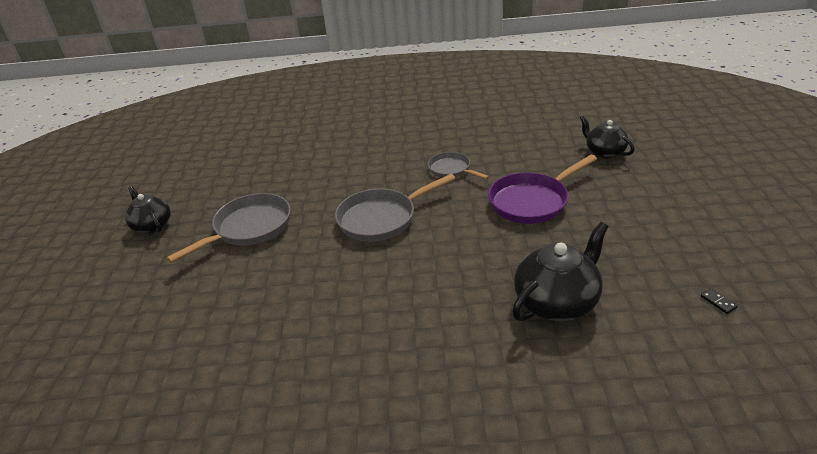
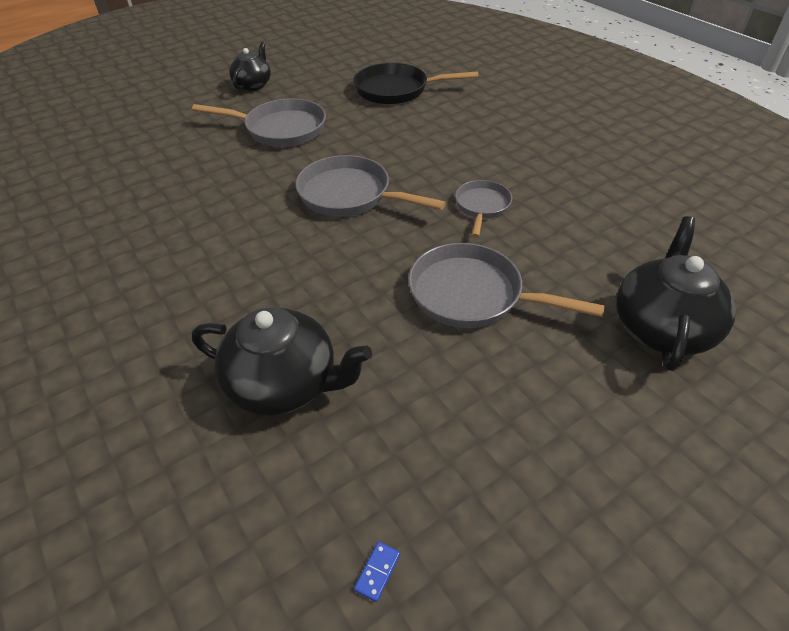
camera: 55 degrees right, 10 degrees up
purple pan [488,155,597,224] -> grey pan [408,243,605,328]
black teapot [580,115,635,159] -> black teapot [616,216,736,371], size x1.57
black domino [701,288,738,314] -> blue domino [354,541,400,602]
none -> black pan [353,63,478,105]

